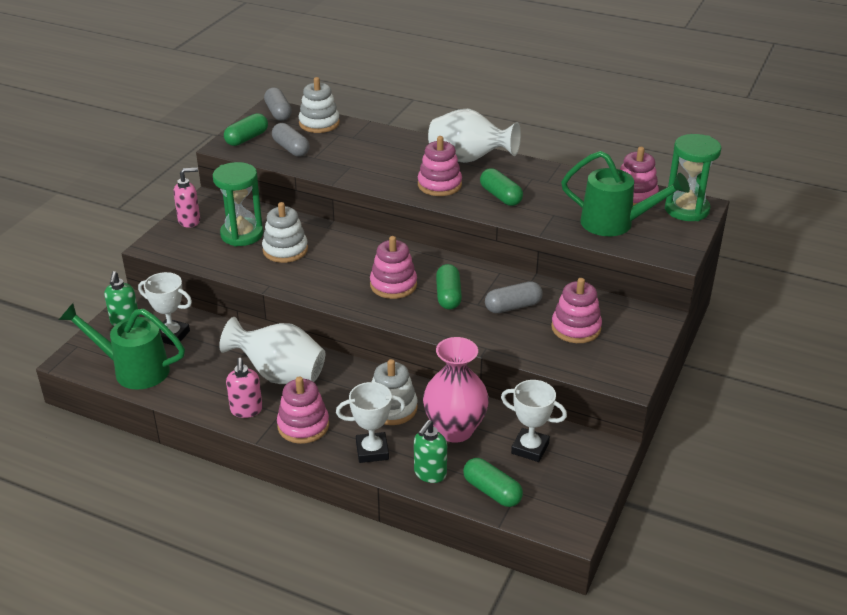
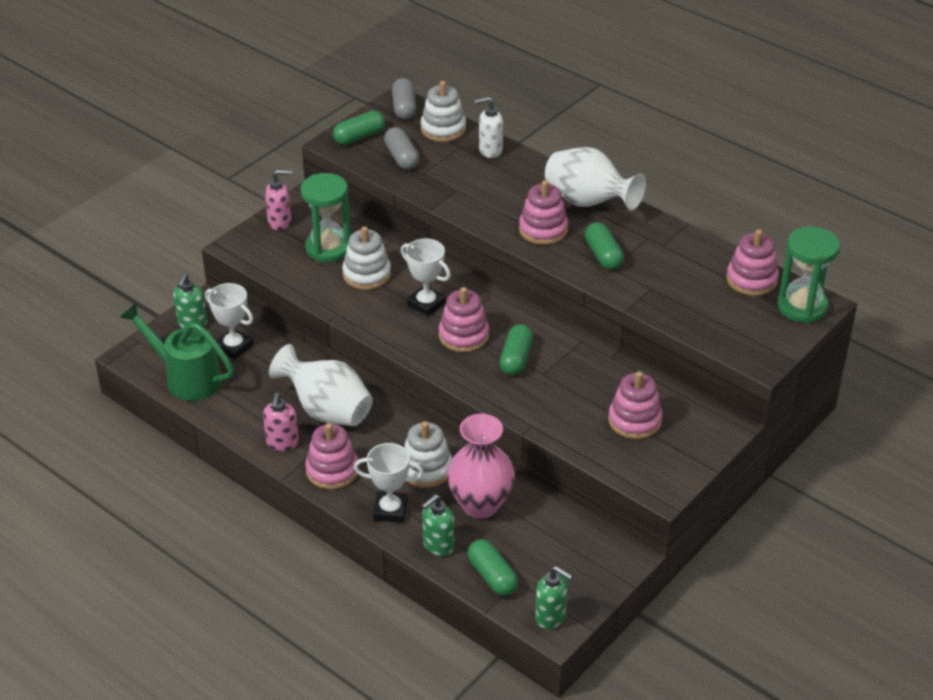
camera: 15 degrees right, 5 degrees up
grey capsule [485,281,543,313] -> none
white trophy [501,380,567,462] -> white trophy moved to [401,238,451,317]
green watering can [561,151,690,236] -> none
none -> white soap dispenser [474,97,503,158]
none -> green soap dispenser [535,566,573,629]

